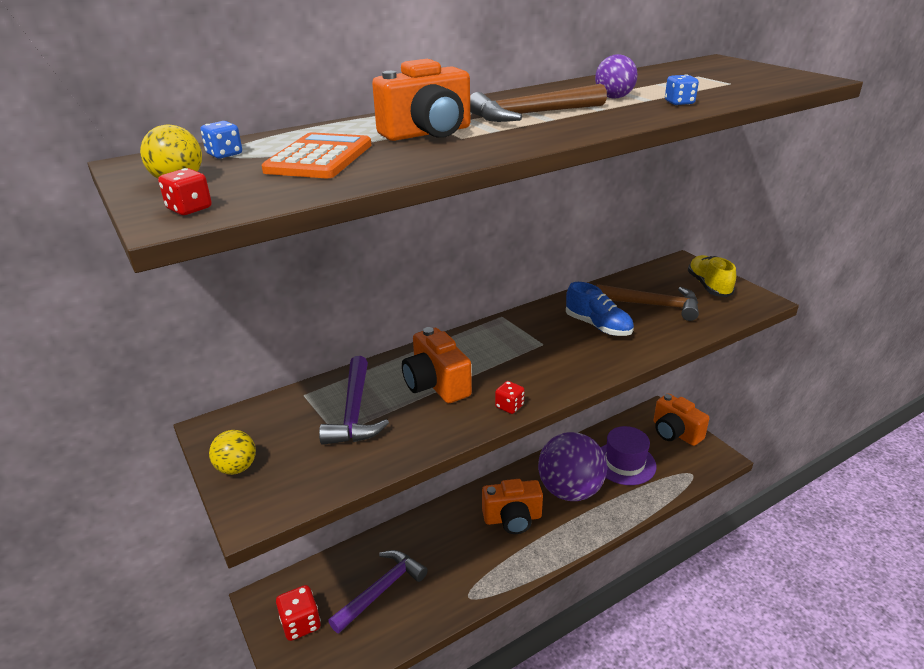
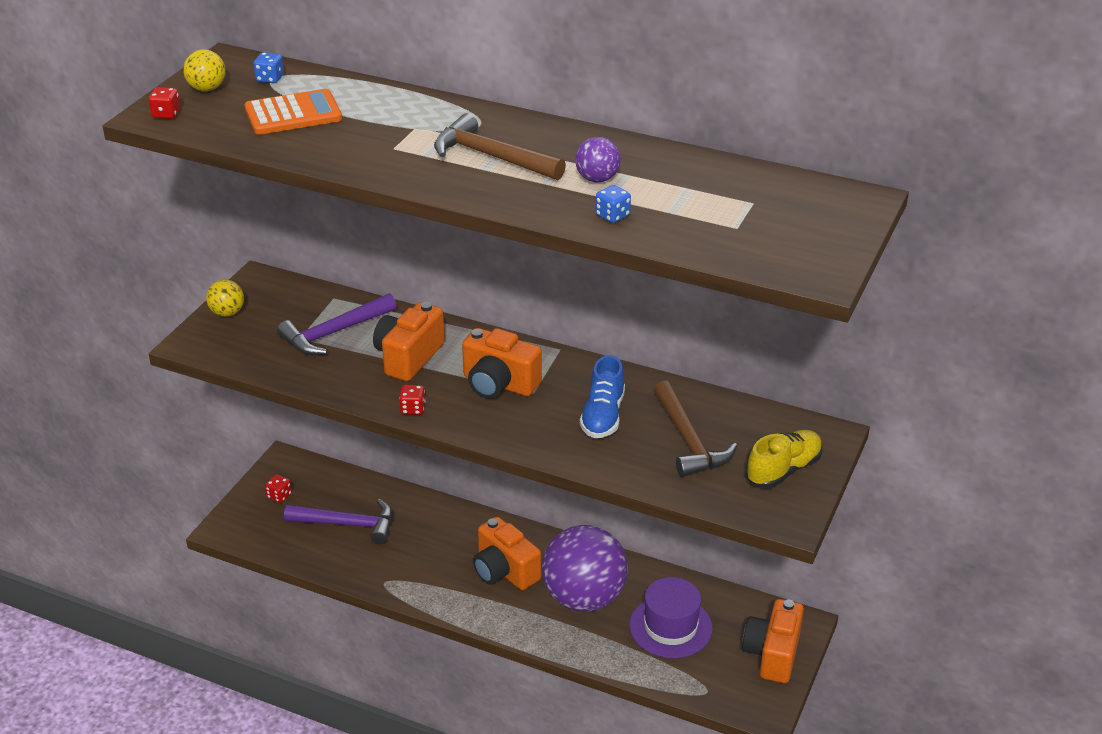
camera: 55 degrees right, 5 degrees up
red dice [276,585,321,641] -> red dice [265,474,292,503], size x0.57
orange camera [372,59,471,141] -> orange camera moved to [462,328,542,399]

